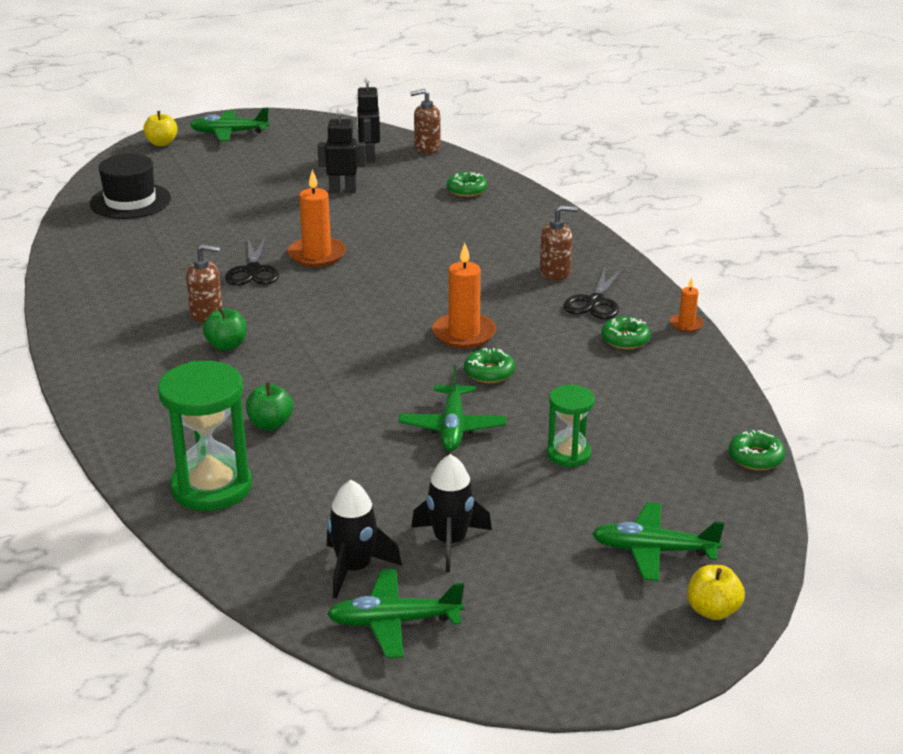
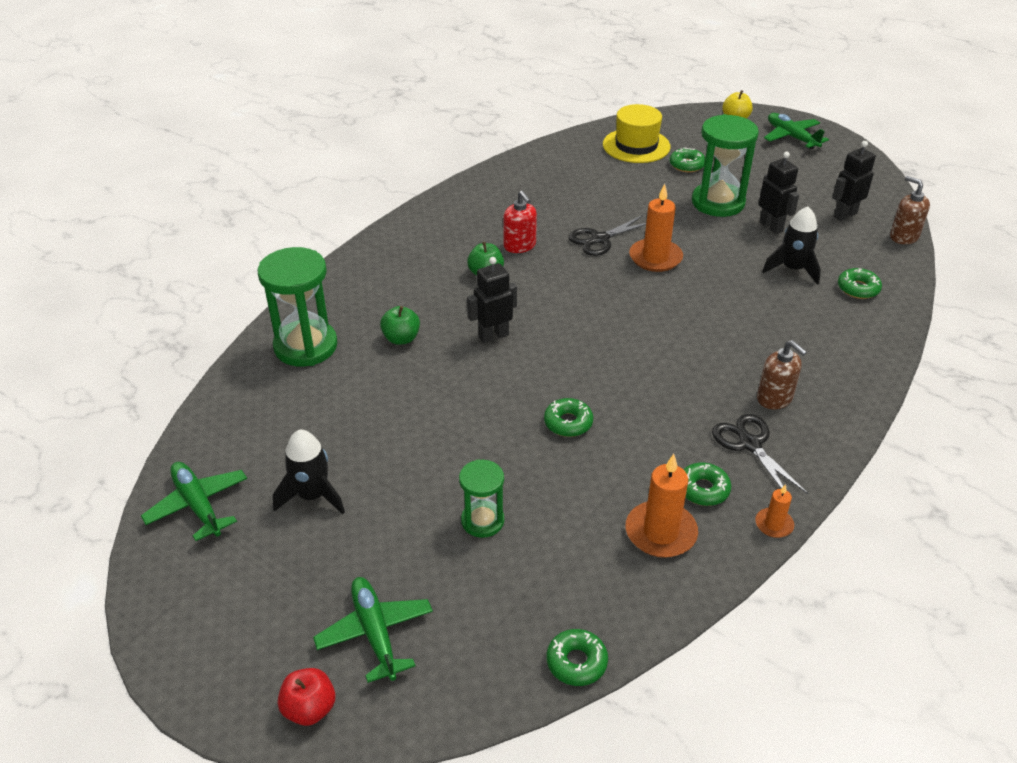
camera: 60 degrees right, 10 degrees up
black hat [90,154,171,219] -> yellow hat [603,104,671,163]
brown soap dispenser [186,244,223,322] -> red soap dispenser [503,191,537,253]
black rocket [327,480,402,599] -> black rocket moved to [762,207,821,285]
green plane [398,365,506,451] -> none
orange candle [432,243,496,348] -> orange candle moved to [626,454,698,558]
black scissors [564,267,624,319] -> black scissors turned 75 degrees clockwise [712,414,808,494]
yellow apple [687,565,745,620] -> red apple [278,668,335,726]
none -> black robot [467,257,517,343]
none -> green donut [670,147,705,172]
none -> green hourglass [692,114,759,217]

